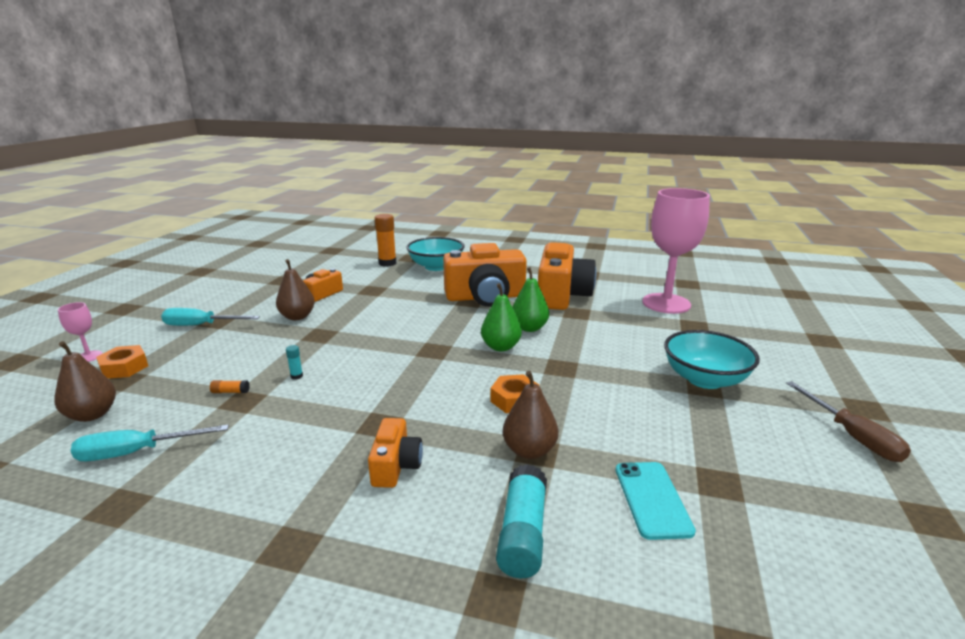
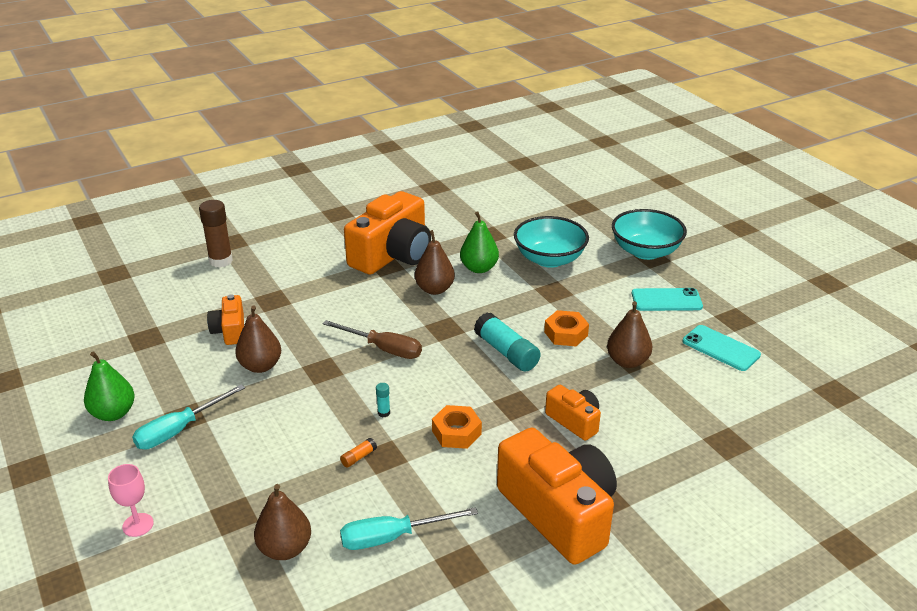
camera: 45 degrees left, 10 degrees up
turquoise screwdriver [71,425,229,461] -> turquoise screwdriver turned 45 degrees clockwise [340,507,478,550]
orange nut [96,345,148,379] -> orange nut moved to [432,405,482,449]
orange glue stick [375,214,396,267] -> brown glue stick [199,200,233,268]
turquoise bowl [406,237,465,271] -> turquoise bowl moved to [514,216,589,268]
green pear [481,283,522,351] -> green pear moved to [84,351,135,421]
turquoise glue stick [496,464,547,578] -> turquoise glue stick moved to [474,312,540,372]
orange camera [538,242,596,310] -> orange camera moved to [497,428,617,565]
pink goblet [642,188,710,314] -> none
brown screwdriver [786,381,911,462] -> brown screwdriver moved to [322,320,422,359]
none -> brown pear [415,230,455,295]
none -> turquoise phone [632,288,703,311]

